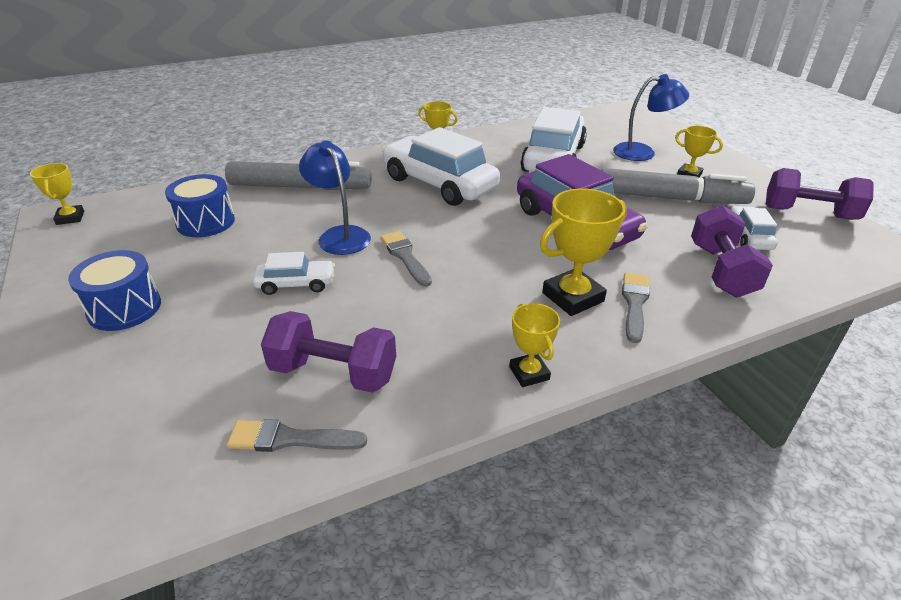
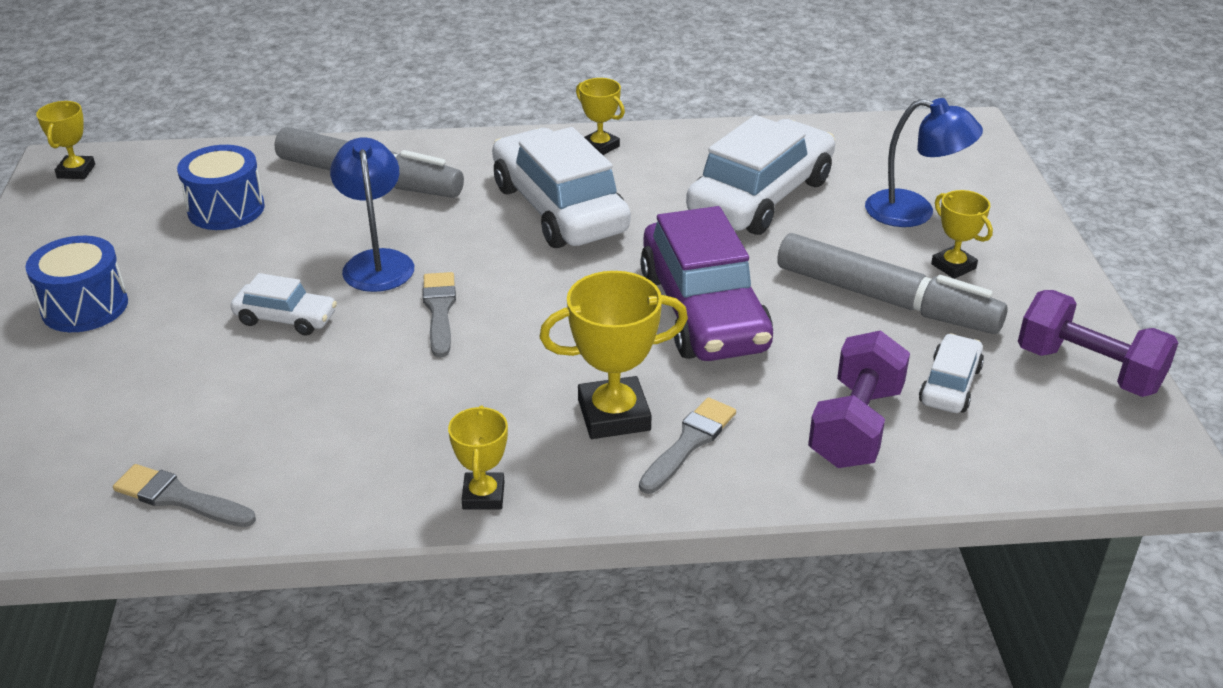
camera: 20 degrees right, 0 degrees up
purple dumbbell [261,311,396,393] -> none

